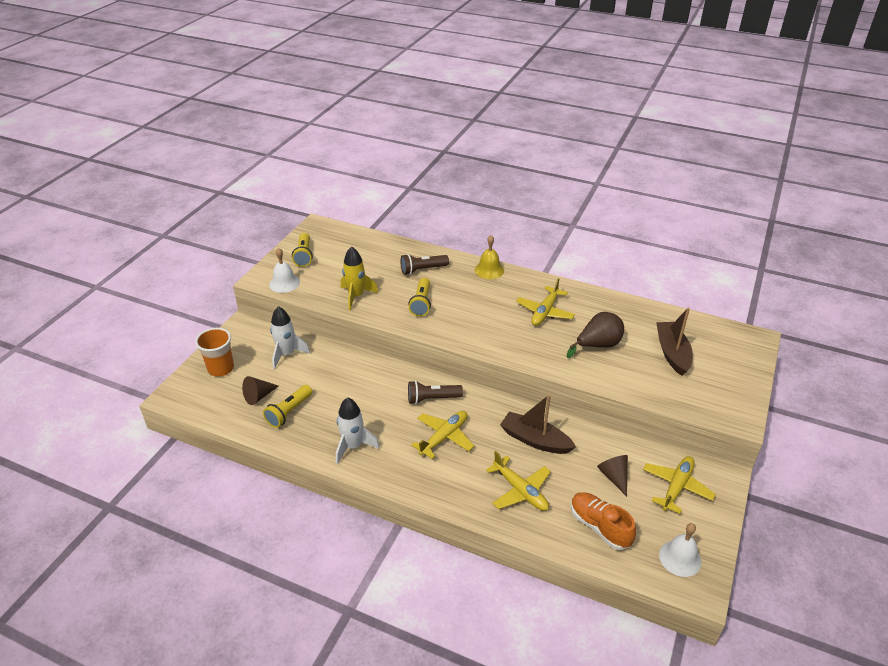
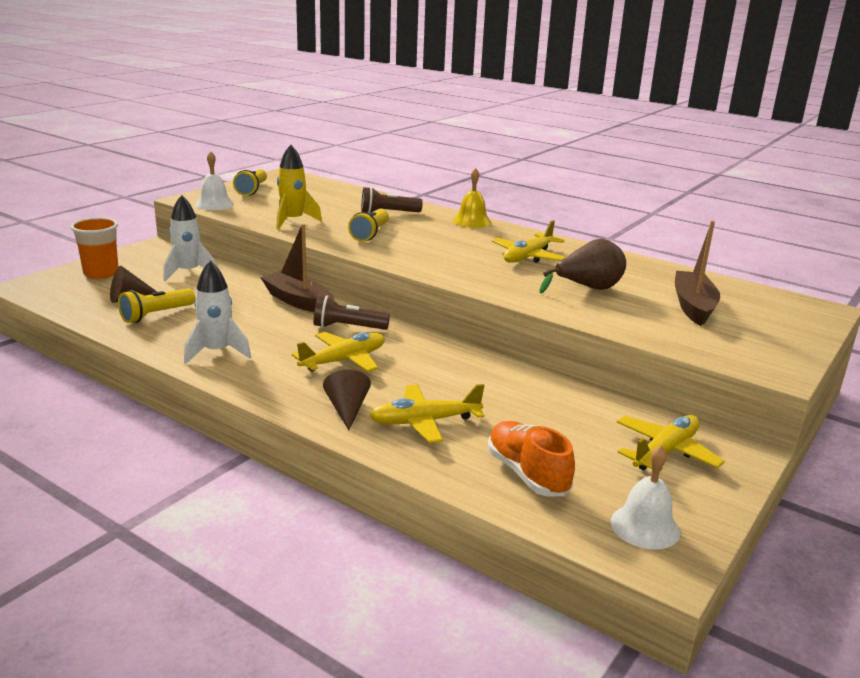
camera: 10 degrees right, 15 degrees down
yellow plane [486,451,551,511] -> yellow plane turned 105 degrees clockwise [369,384,485,443]
brown boat [500,395,576,454] -> brown boat moved to [260,224,334,312]
brown cone [597,455,628,497] -> brown cone moved to [323,370,371,430]

